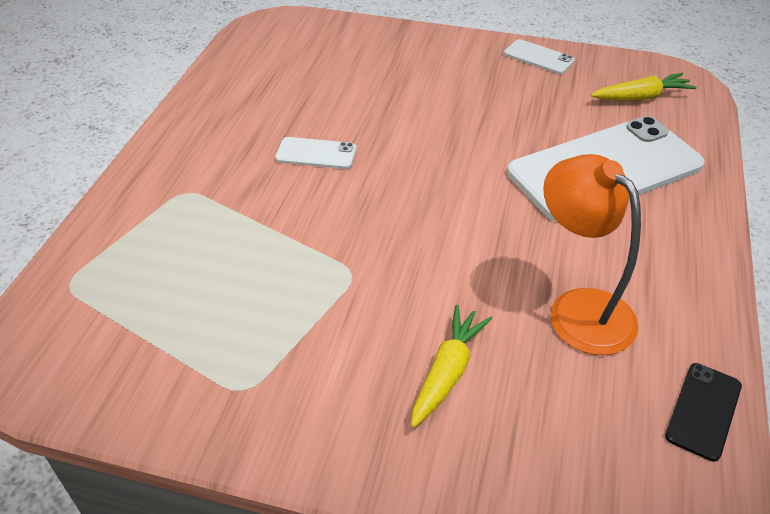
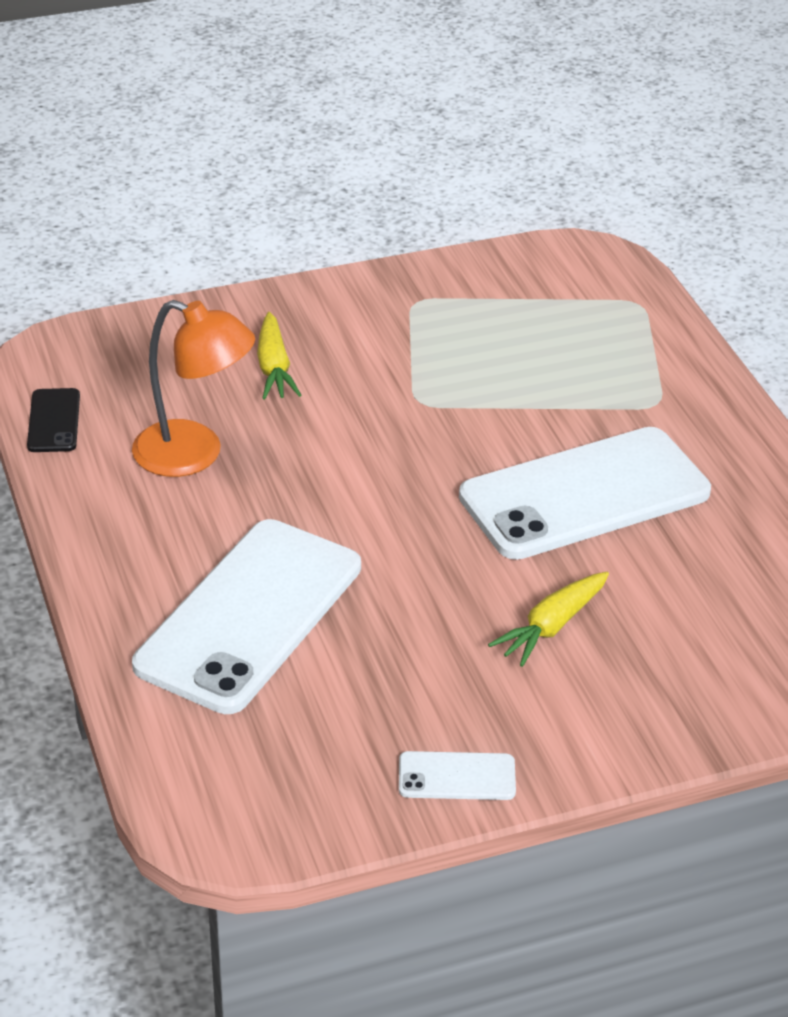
camera: 145 degrees right, 5 degrees down
white phone [275,137,356,169] -> white phone [459,427,711,560], size x2.38
yellow carrot [591,73,697,101] -> yellow carrot moved to [488,572,609,667]

